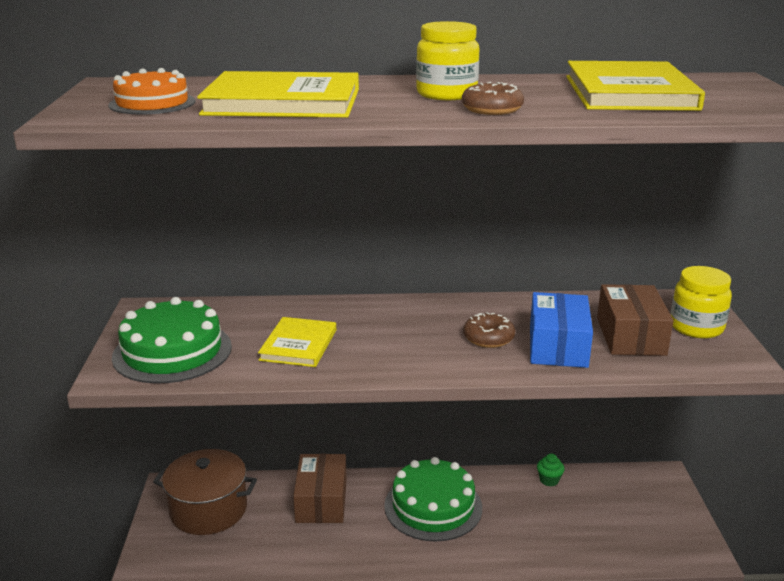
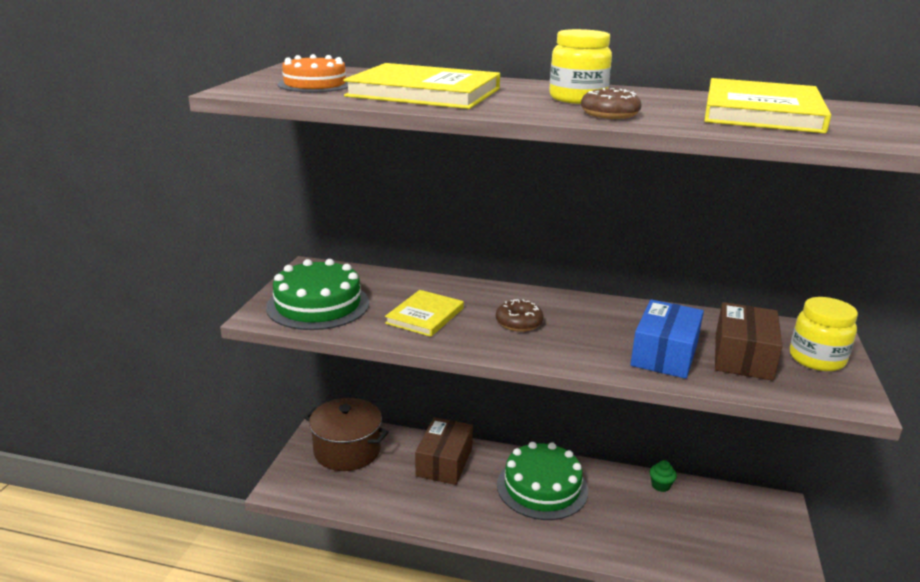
camera: 15 degrees right, 0 degrees up
brown donut [463,312,515,348] -> brown donut moved to [496,299,544,332]

